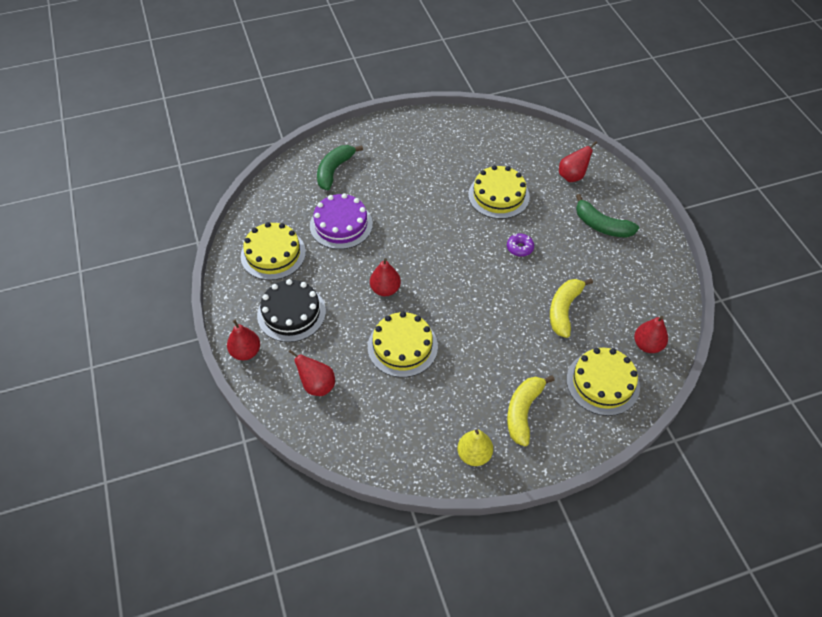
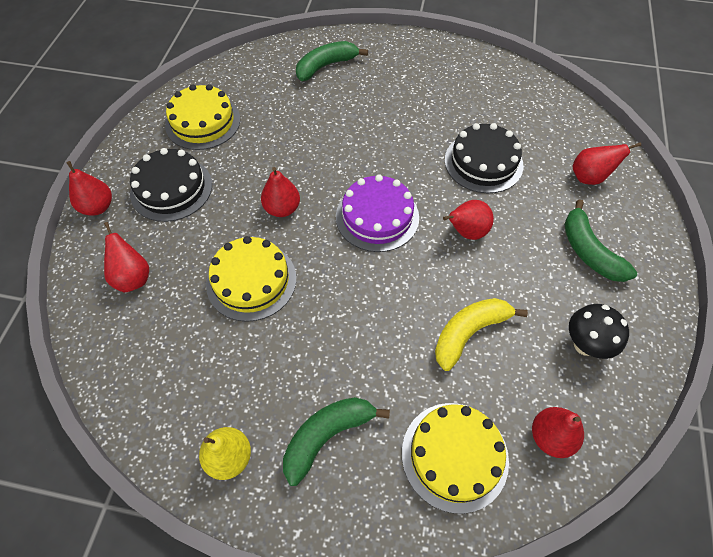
camera: 30 degrees right, 5 degrees up
purple cake [310,193,373,249] -> purple cake moved to [336,175,419,252]
yellow cake [468,165,530,219] -> black cake [445,123,523,193]
purple donut [507,233,534,257] -> red pear [443,200,494,240]
yellow banana [507,375,555,446] -> green banana [283,397,390,486]
none -> black mushroom [569,304,629,359]

